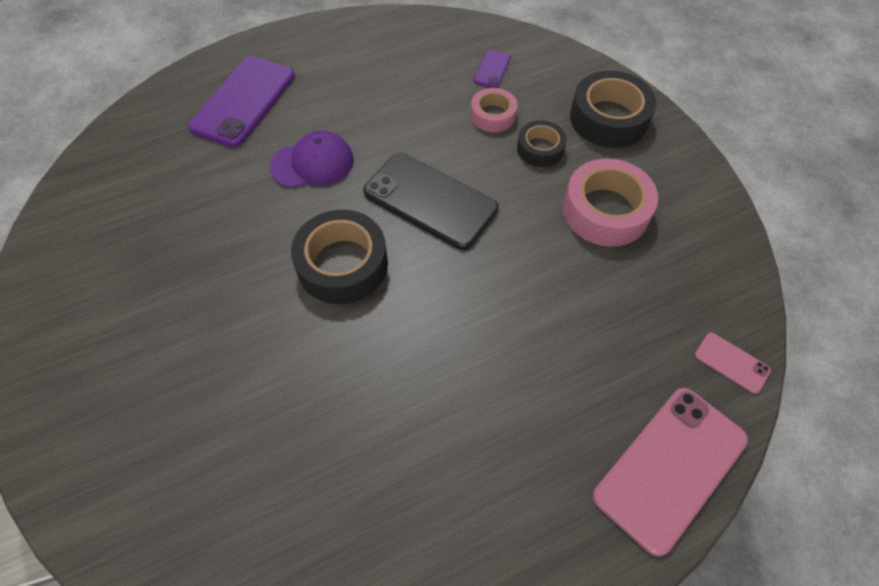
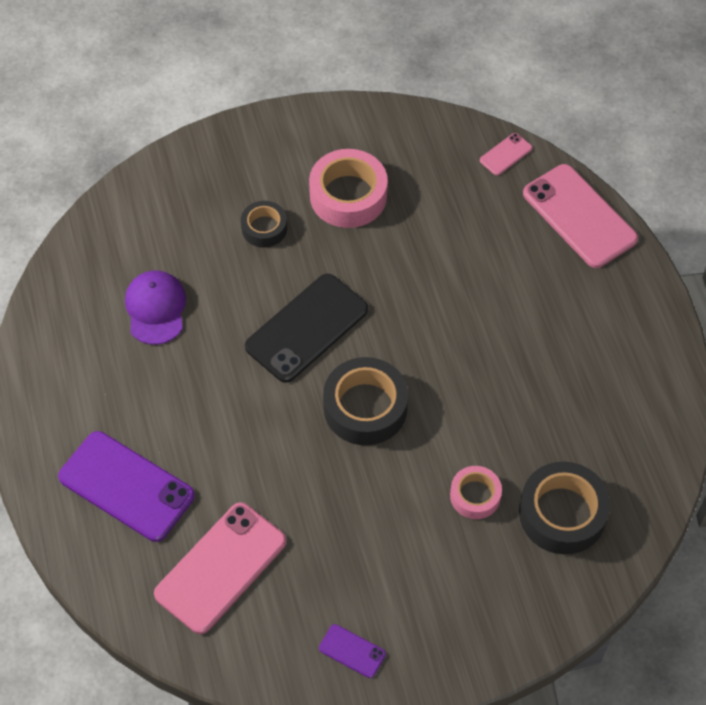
camera: 80 degrees left, 0 degrees up
purple cap [270,130,354,188] -> purple cap moved to [125,270,186,345]
pink tape [471,88,517,132] -> pink tape moved to [450,466,502,519]
purple phone [473,50,511,88] -> purple phone moved to [319,624,386,678]
black tape [570,71,656,148] -> black tape moved to [519,461,611,554]
none -> pink phone [154,502,286,634]

